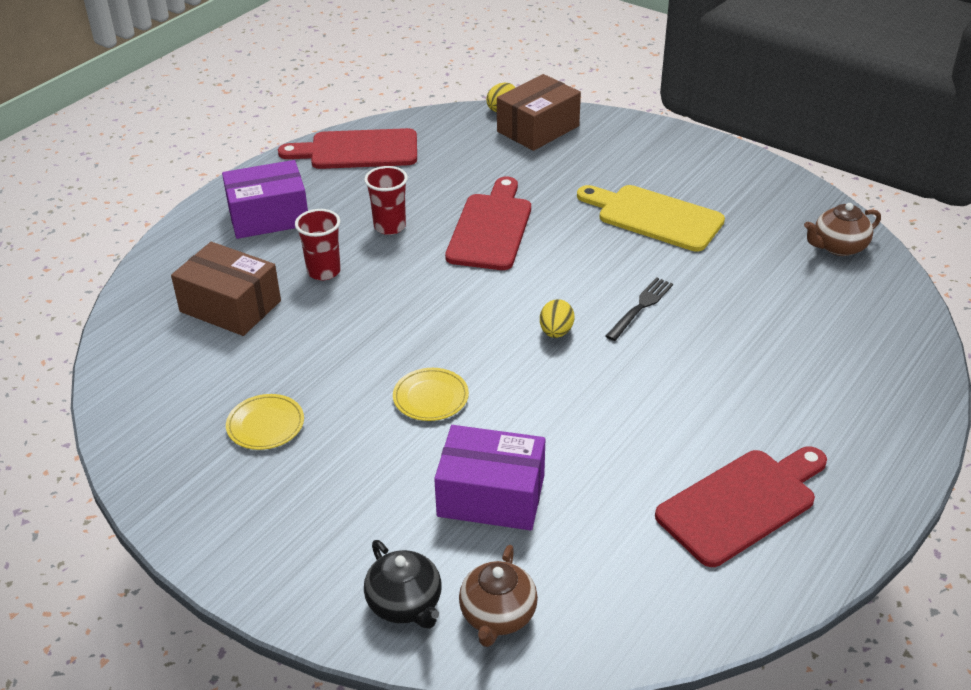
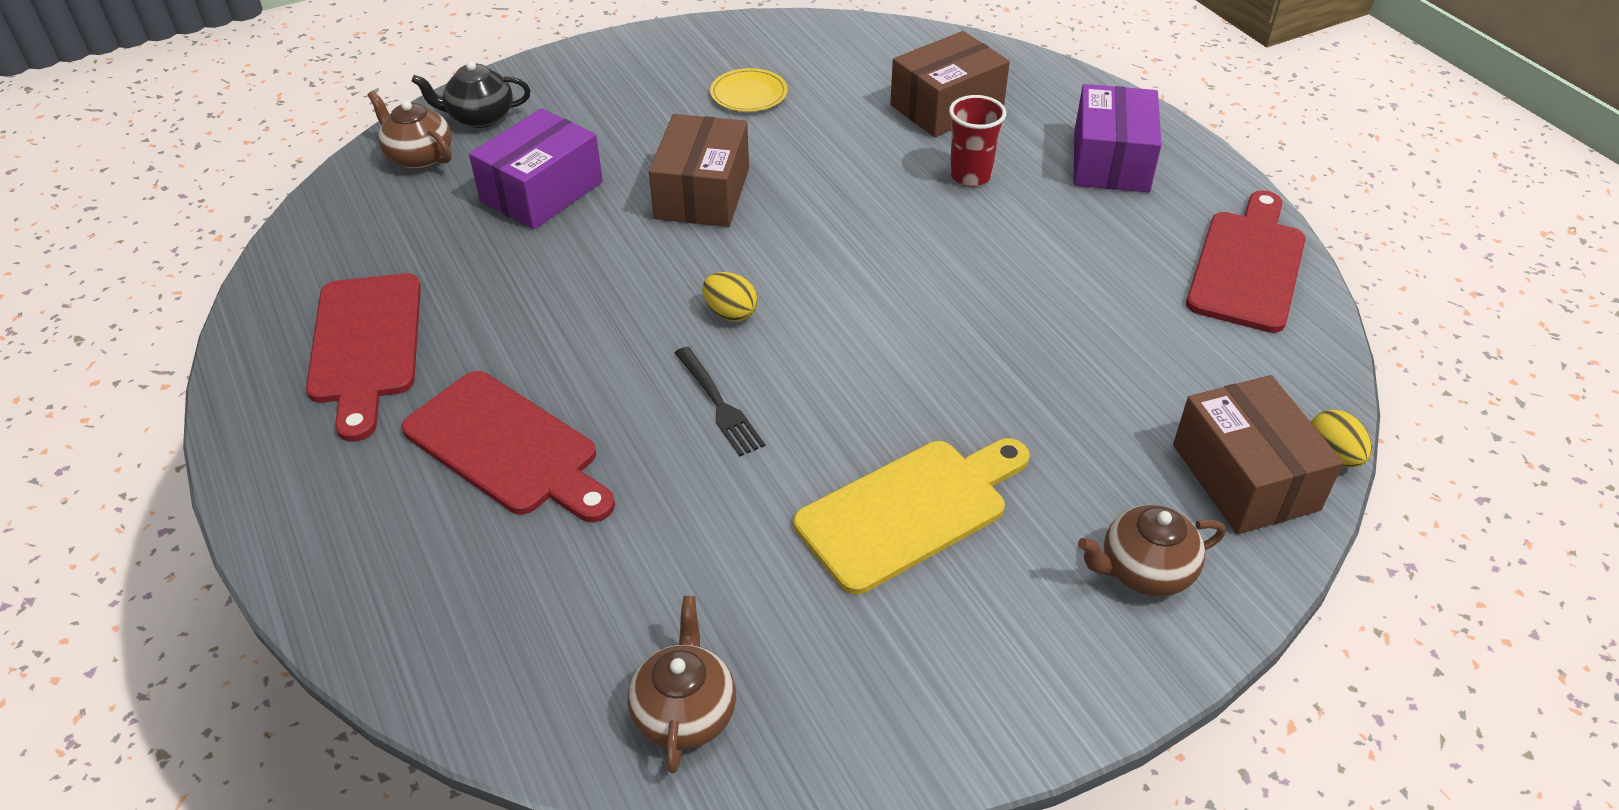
camera: 115 degrees right, 5 degrees up
red cup [364,166,408,235] -> none
yellow plate [393,368,469,421] -> brown box [649,114,749,227]
red cutting board [445,177,531,270] -> red cutting board moved to [401,371,615,522]
none -> brown teapot [1078,505,1226,596]

